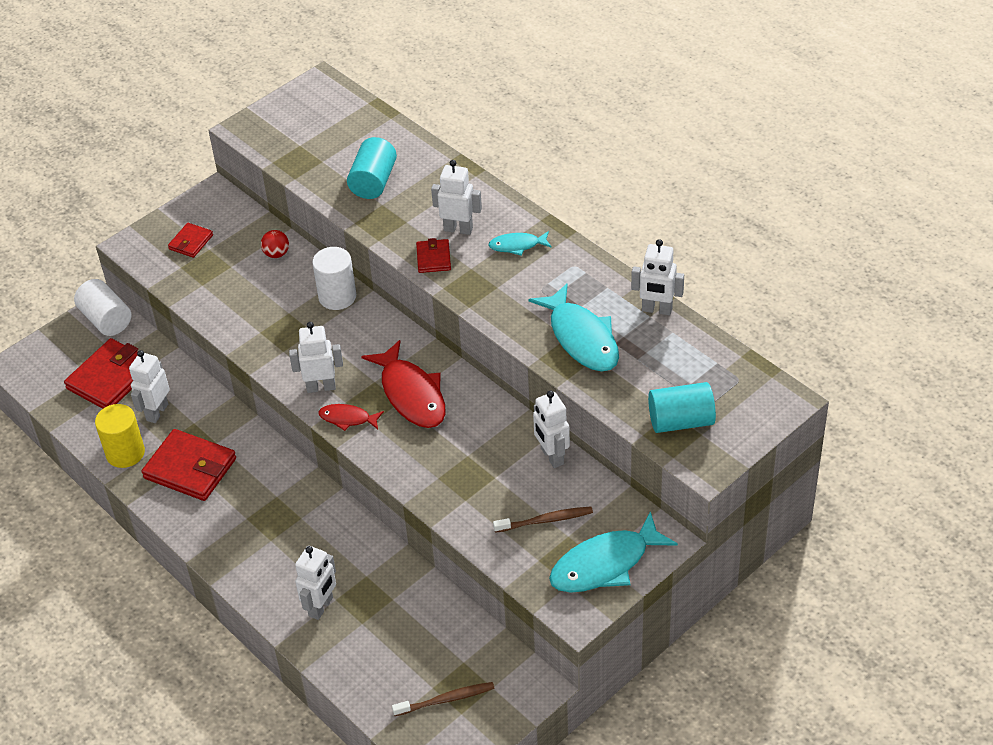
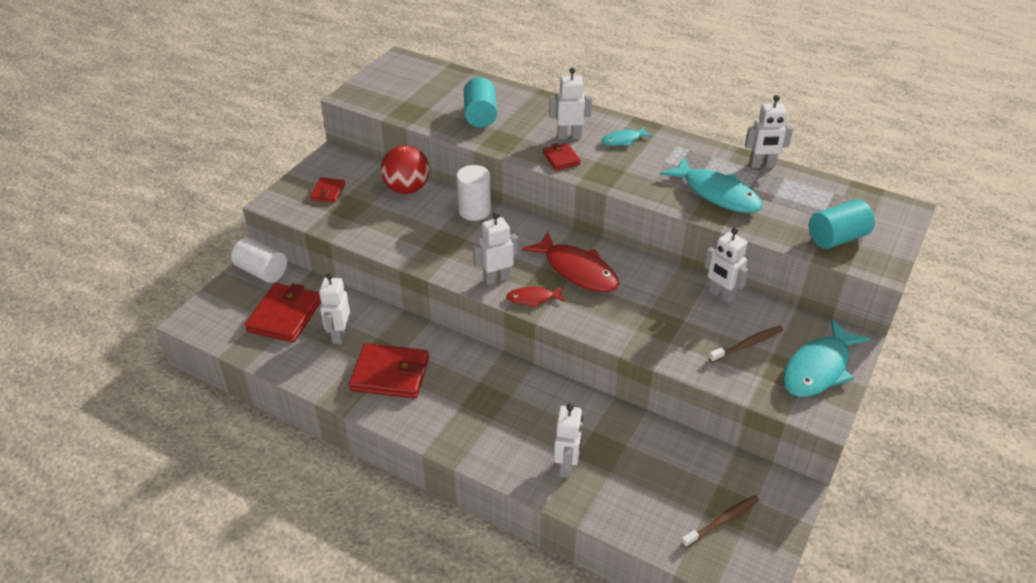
camera: 20 degrees left, 5 degrees down
yellow cylinder [95,404,145,468] -> none
red ball [261,230,289,258] -> red ball [381,145,430,194], size x1.98

